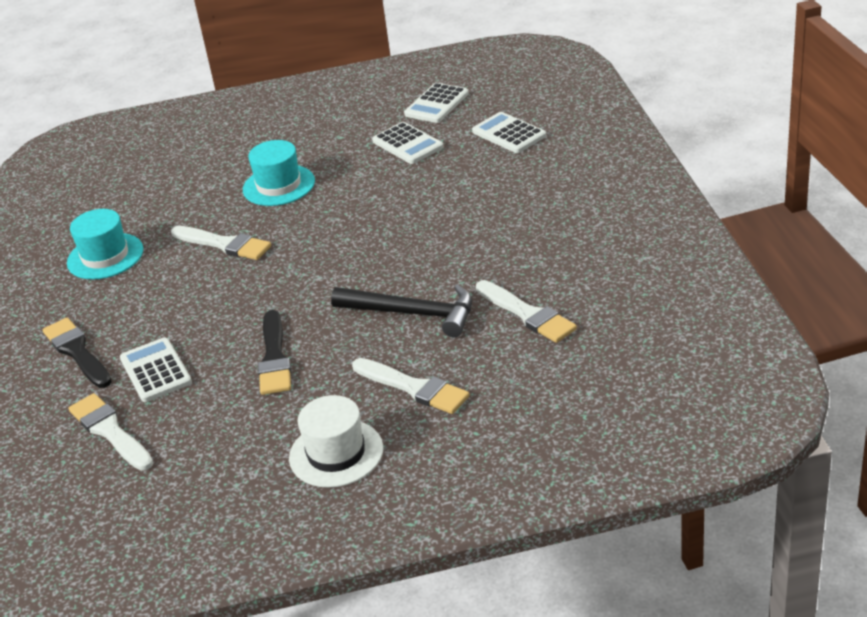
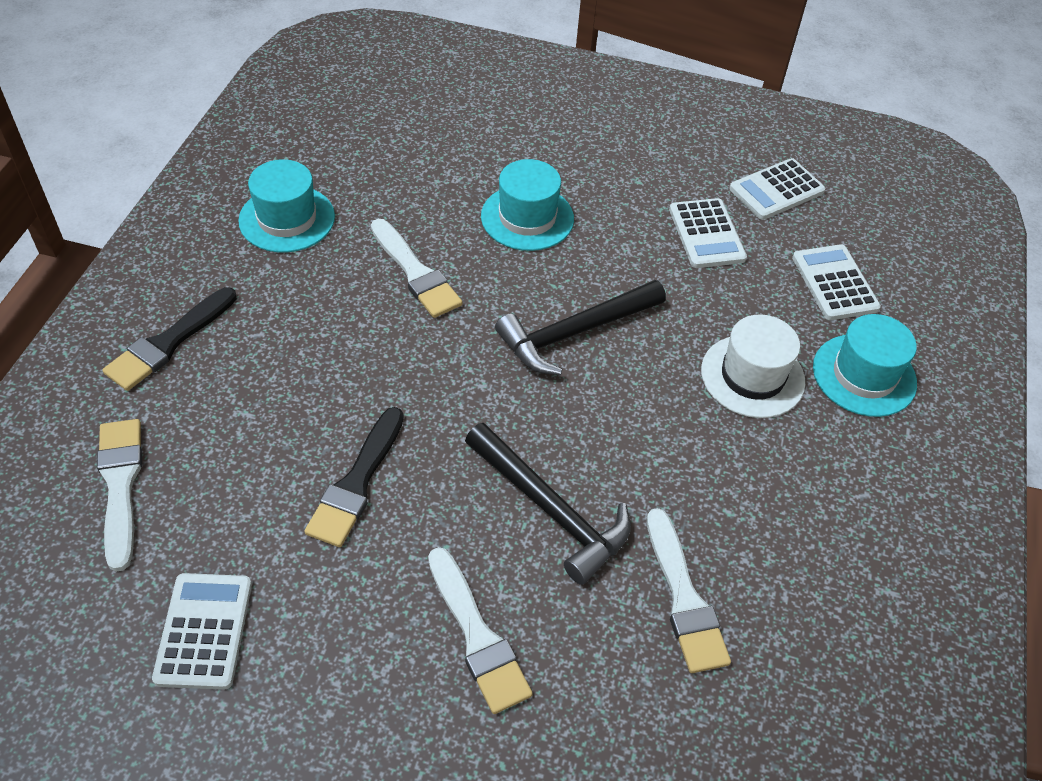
camera: 20 degrees right, 15 degrees up
black brush [43,318,112,388] -> black brush turned 135 degrees counterclockwise [102,287,237,391]
white calculator [120,337,192,402] -> white calculator moved to [152,573,252,690]
white hat [289,395,383,488] -> white hat moved to [701,315,805,418]
none -> black hammer [495,280,666,375]
none -> turquoise hat [813,314,917,417]

